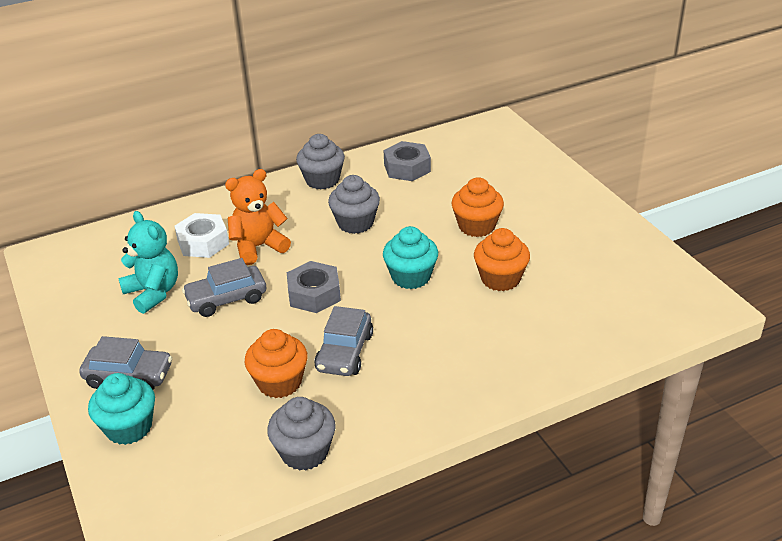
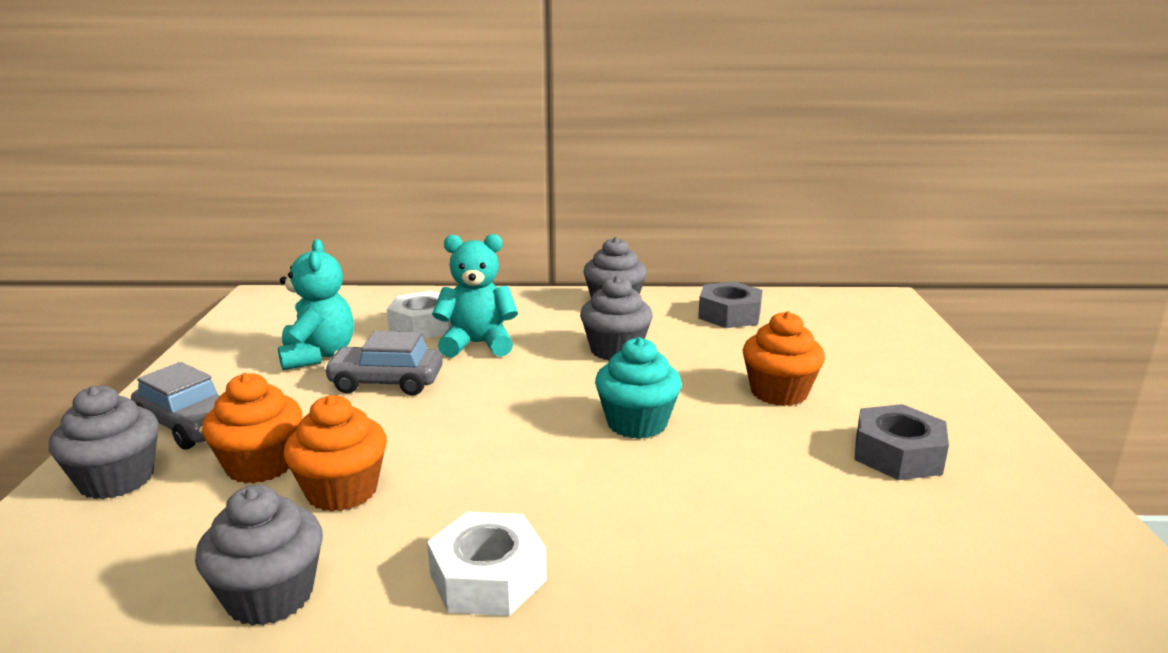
camera: 25 degrees right, 15 degrees down
turquoise cupcake [88,373,155,445] -> grey cupcake [49,385,159,499]
orange teddy bear [225,169,291,265] -> turquoise teddy bear [432,234,518,358]
grey nut [287,261,341,313] -> grey nut moved to [854,404,949,480]
grey car [314,306,373,376] -> none
orange cupcake [474,228,530,291] -> orange cupcake moved to [202,373,302,484]
none -> white nut [427,512,547,616]

